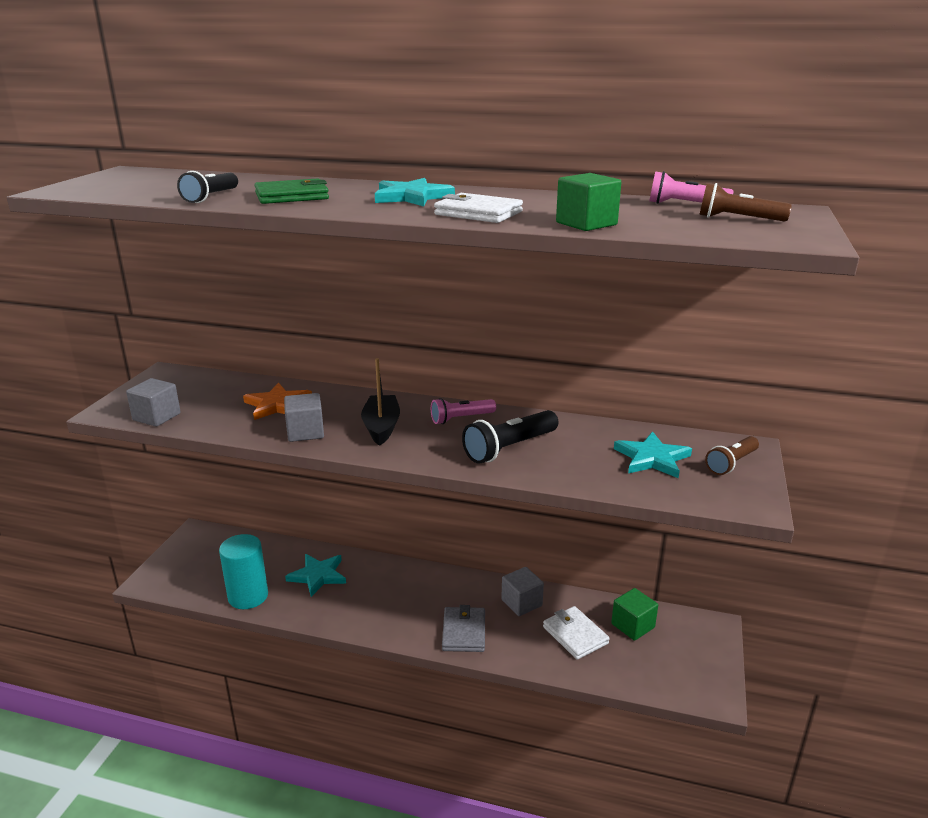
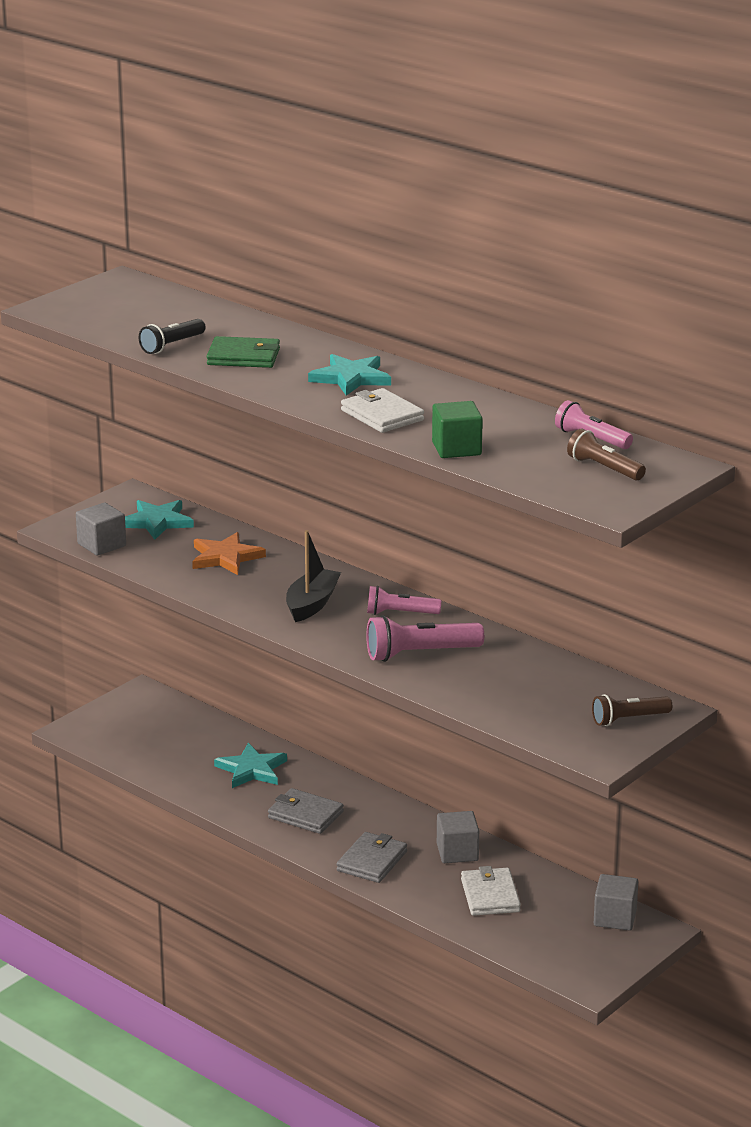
camera: 25 degrees right, 0 degrees up
turquoise cylinder [219,534,268,609] -> none
grey cube [284,393,324,442] -> grey cube moved to [594,874,638,931]
black flashlight [462,410,558,464] -> pink flashlight [366,615,484,662]
green cube [611,588,658,641] -> none
turquoise star [614,432,692,478] -> turquoise star moved to [125,500,194,540]
none -> grey wallet [268,788,344,834]

